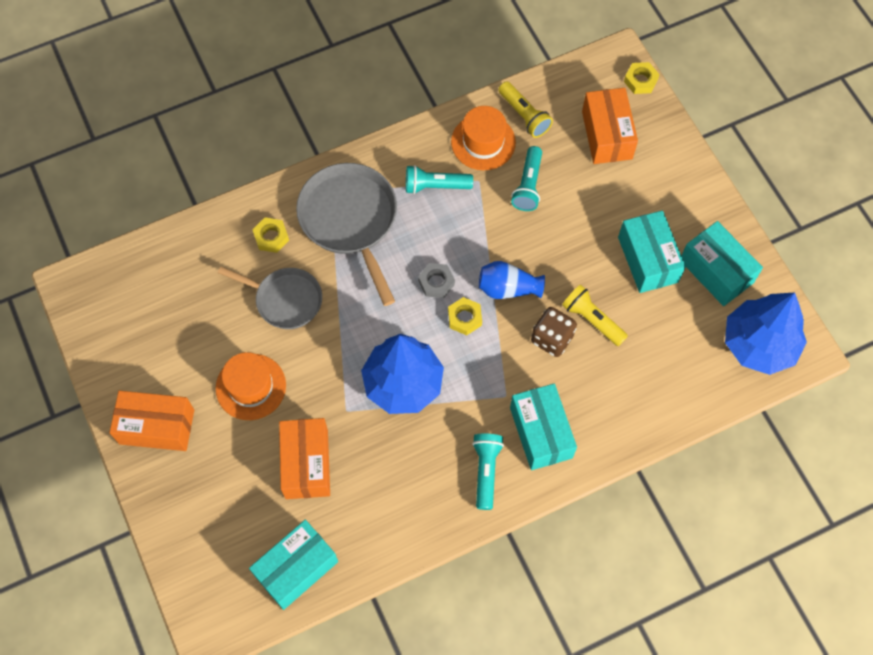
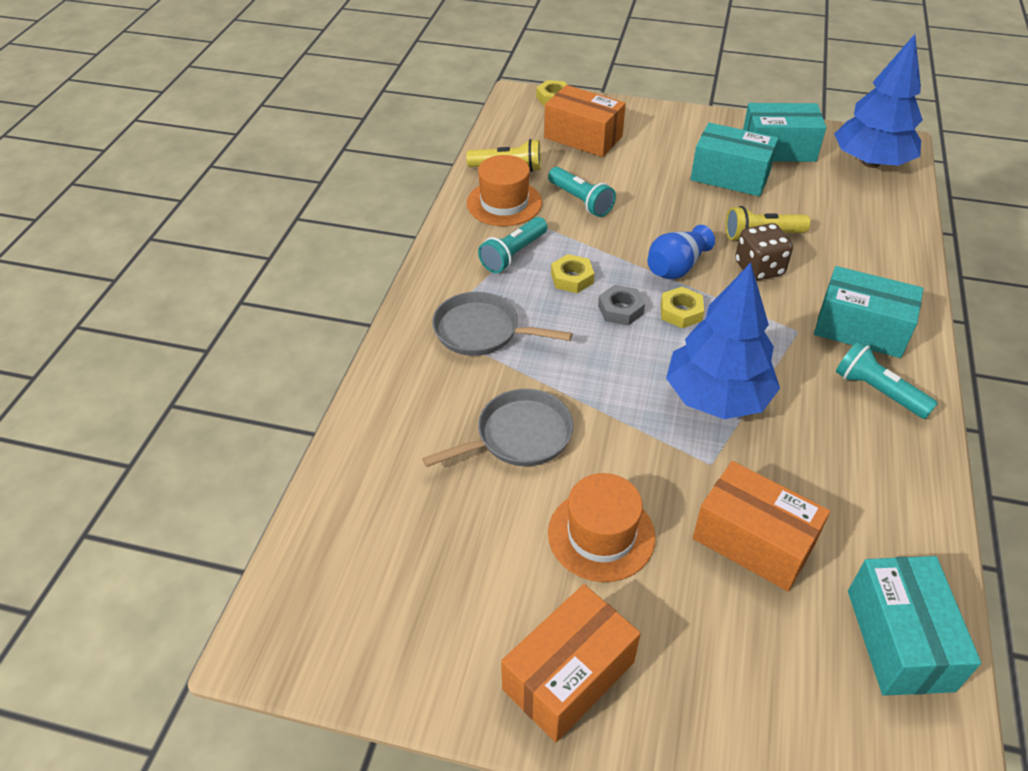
camera: 50 degrees left, 20 degrees down
yellow nut [253,217,289,253] -> yellow nut moved to [551,254,594,293]
grey pan [296,163,397,306] -> grey pan [432,292,572,356], size x0.64

